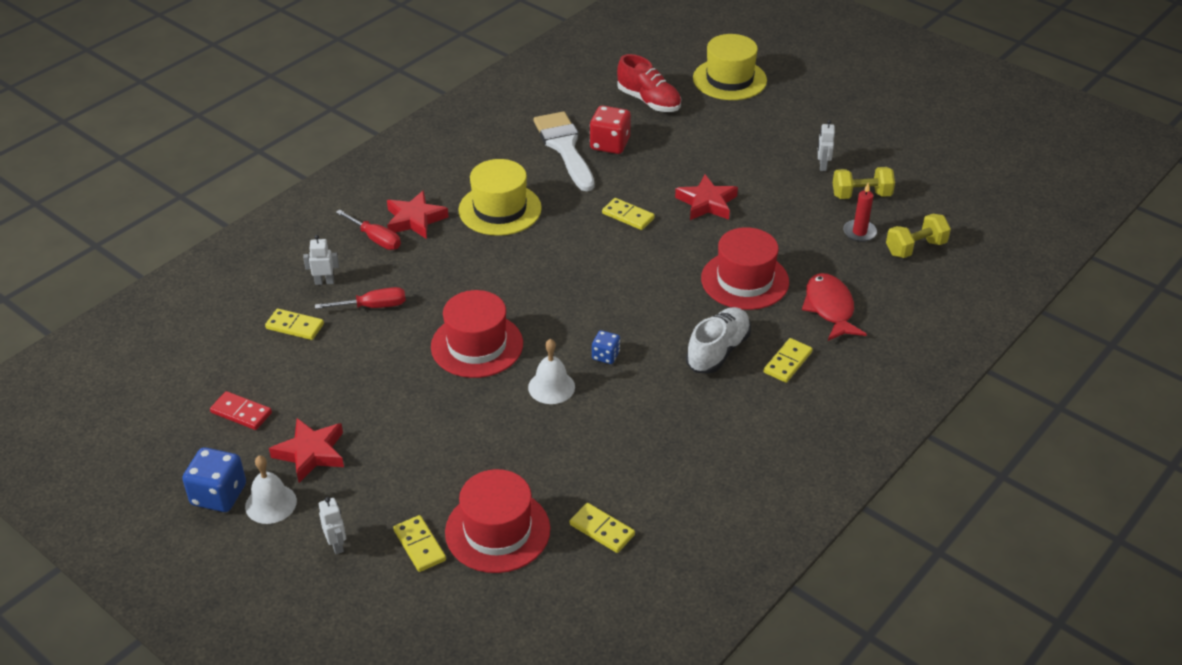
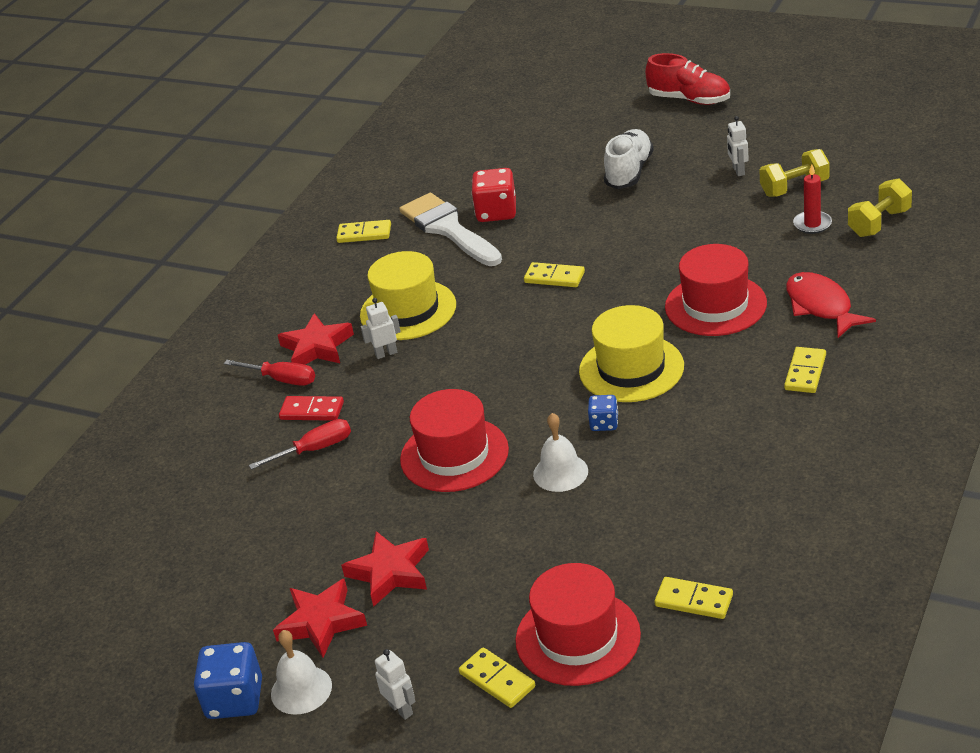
camera: 10 degrees left, 5 degrees down
red domino [210,391,272,430] -> red domino moved to [279,396,344,421]
yellow domino [265,309,324,340] -> yellow domino moved to [336,220,391,243]
white robot [303,235,339,285] -> white robot moved to [361,298,401,359]
red shoe [617,54,681,112] -> red shoe moved to [645,53,730,105]
red star [675,175,738,220] -> red star moved to [341,531,429,607]
white shoe [686,307,751,374] -> white shoe moved to [604,129,654,189]
yellow hat [693,34,767,100] -> yellow hat moved to [579,305,684,402]

